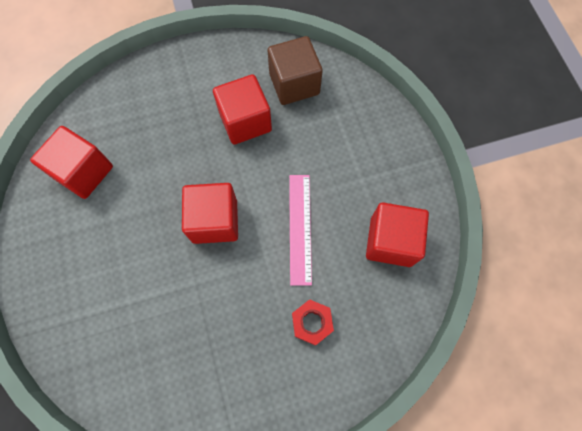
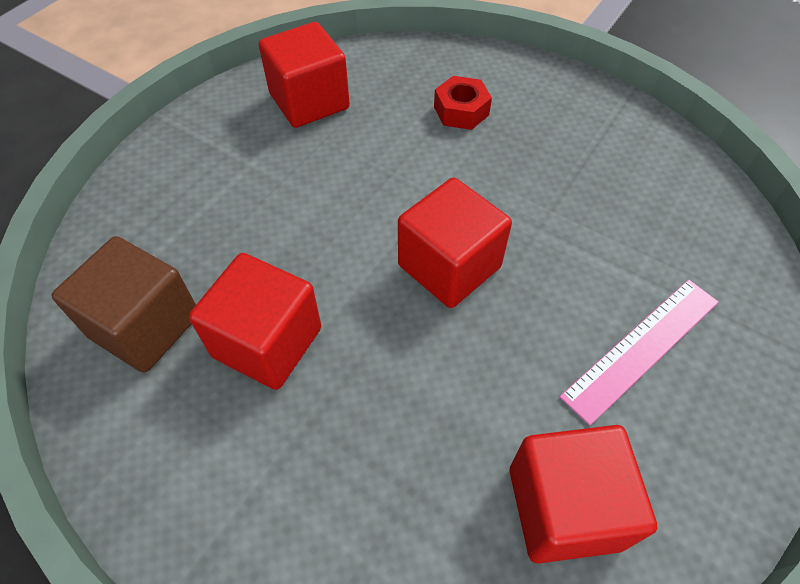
camera: 130 degrees left, 15 degrees down
pink ruler [289,175,312,286] -> pink ruler moved to [560,279,719,425]

